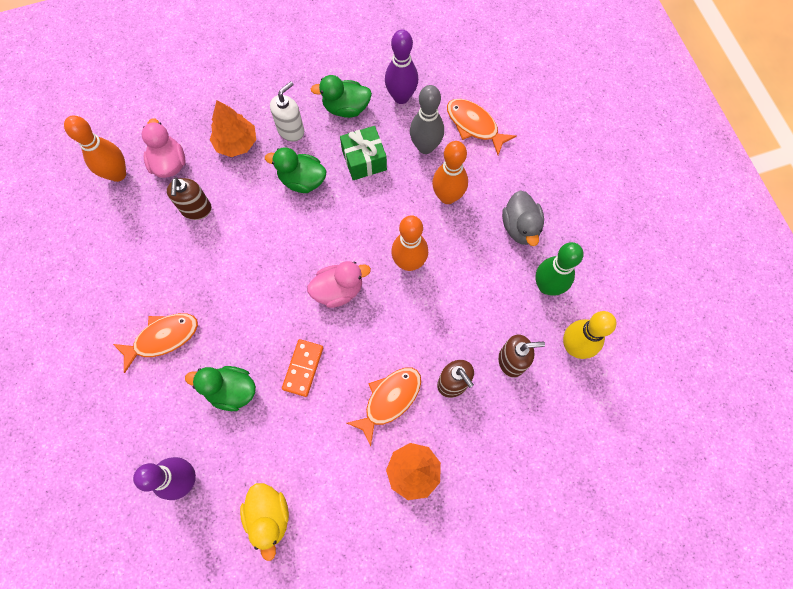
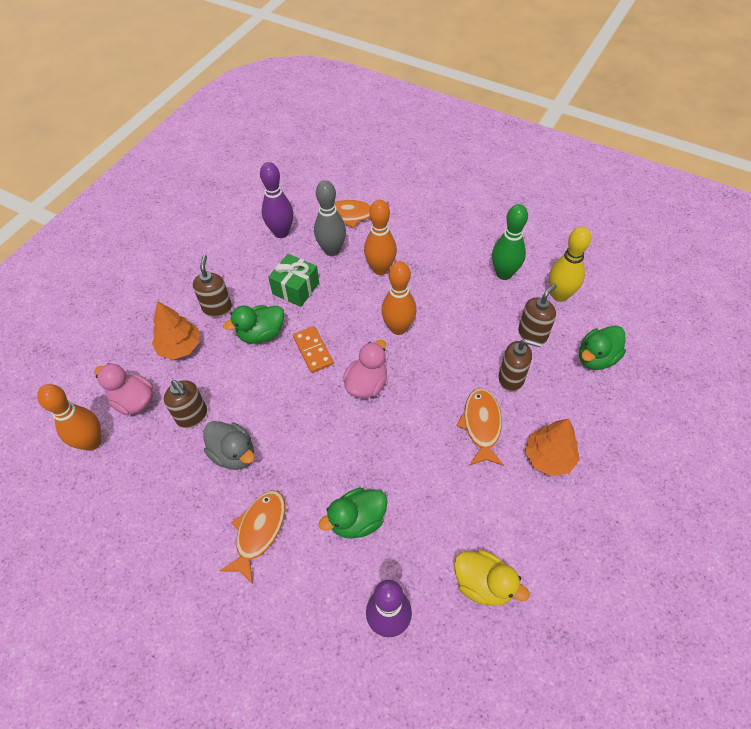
camera: 40 degrees left, 15 degrees down
white soap dispenser [270,81,304,142] -> brown soap dispenser [193,255,232,317]
orange domino [282,339,323,397] -> orange domino moved to [293,326,334,373]
green duck [311,75,372,118] -> green duck moved to [579,325,626,370]
grey duck [502,190,544,246] -> grey duck moved to [204,421,255,470]

